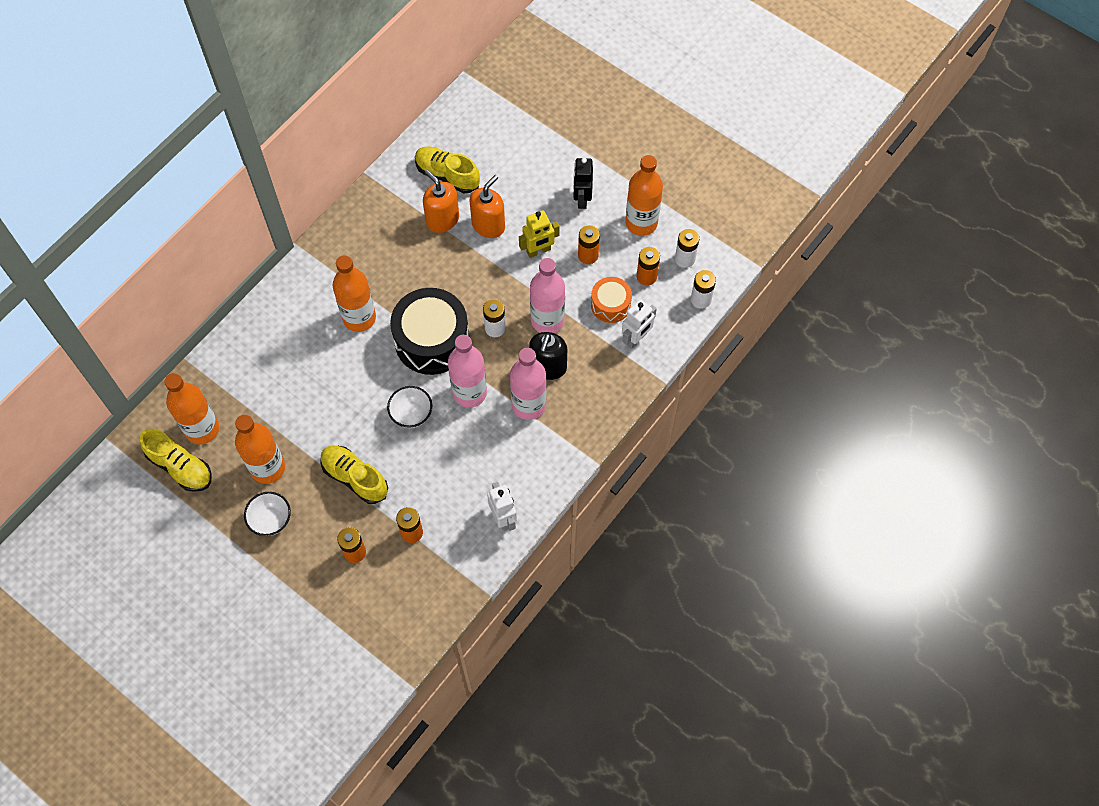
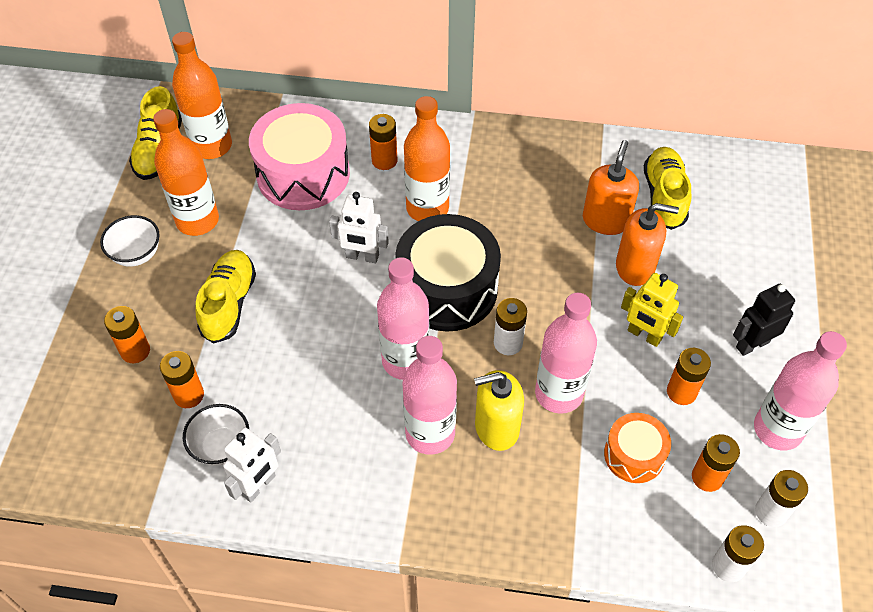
camera: 60 degrees right, 10 degrees down
white bowl [387,386,432,428] -> white bowl moved to [183,404,249,466]
black soap dispenser [529,332,567,380] -> yellow soap dispenser [474,370,524,451]
white robot [622,299,657,349] -> white robot moved to [329,192,389,263]
orange bottle [625,155,663,236] -> pink bottle [754,331,847,450]
none -> pink drum [249,103,350,210]
none -> orange battery [369,114,397,170]

